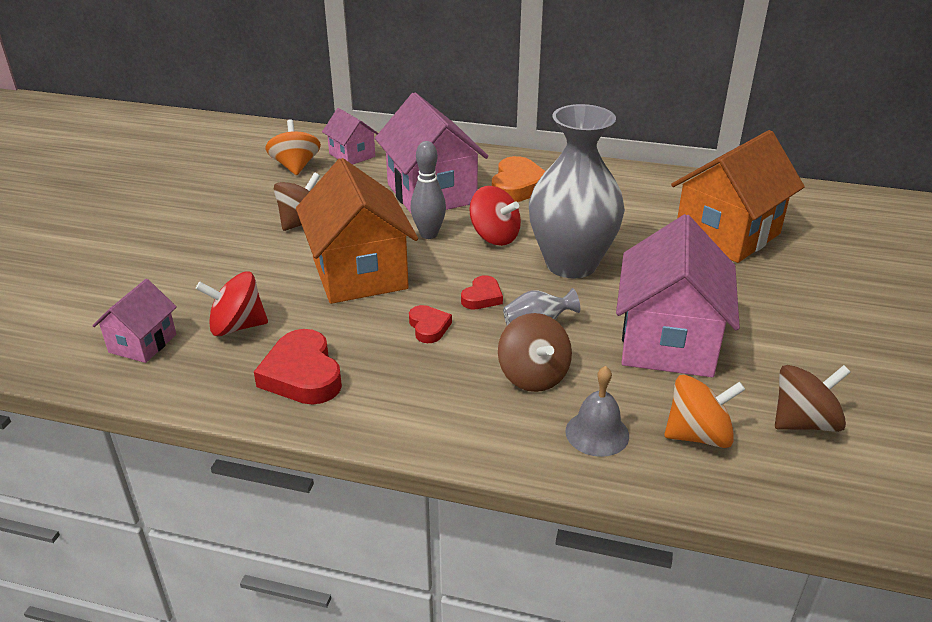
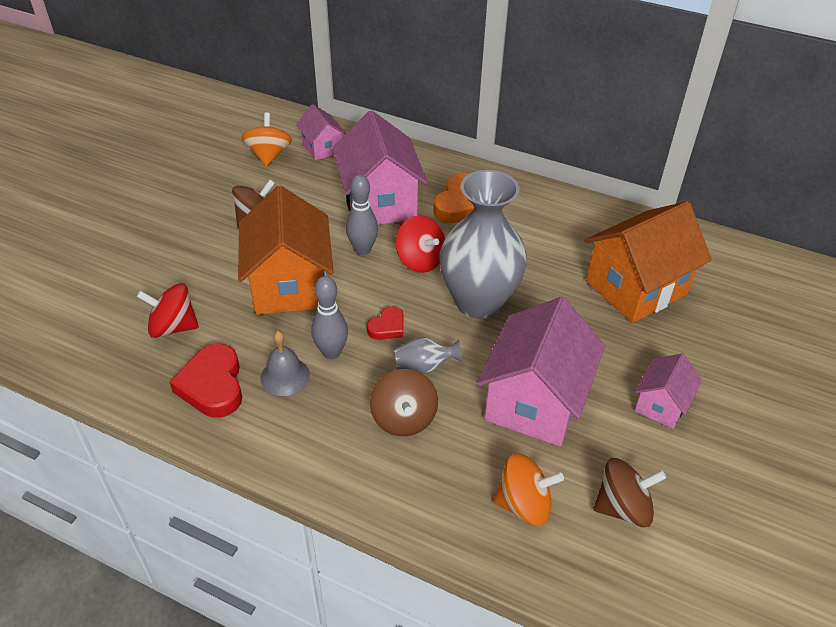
camera: 10 degrees right, 10 degrees up
pink house [92,279,177,363] -> pink house moved to [635,354,702,429]
red heart [409,305,452,343] -> grey bowling pin [311,276,348,359]
grey bell [565,366,629,457] -> grey bell moved to [261,331,310,396]

